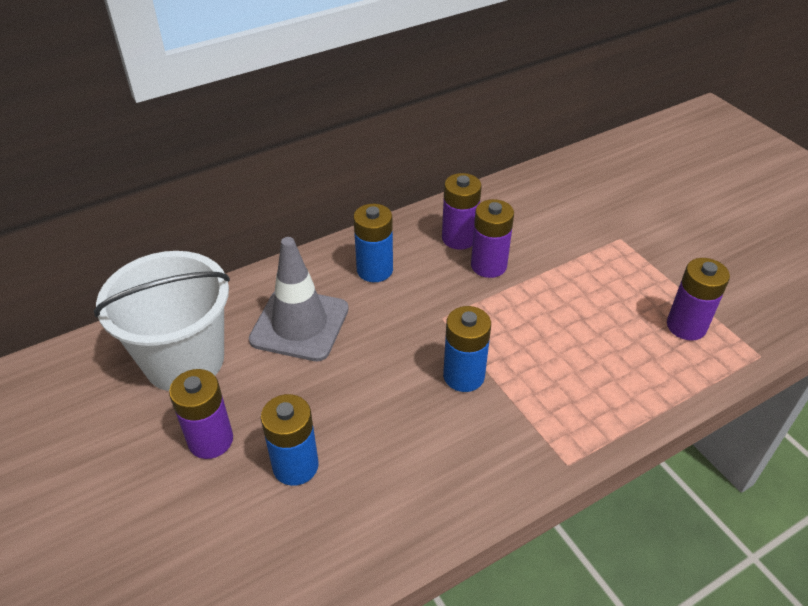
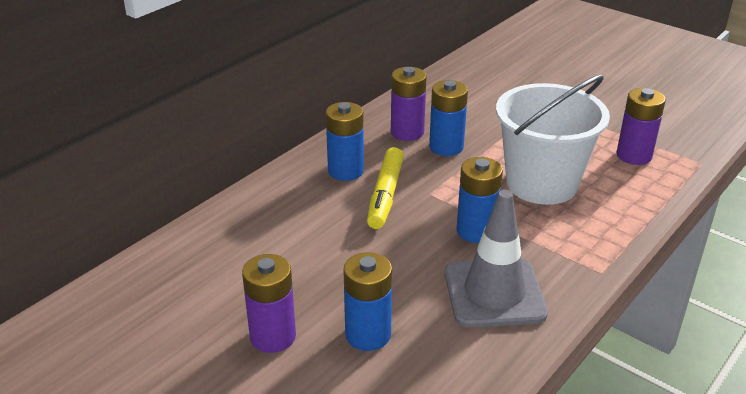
camera: 20 degrees left, 10 degrees down
white bucket [94,251,230,391] -> white bucket moved to [496,75,610,205]
grey traffic cone [249,237,349,361] -> grey traffic cone moved to [445,190,548,328]
purple battery [471,199,514,278] -> blue battery [429,80,468,156]
none -> yellow marker [367,147,404,229]

